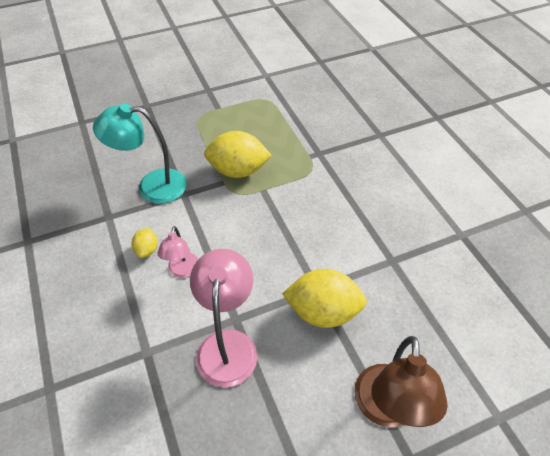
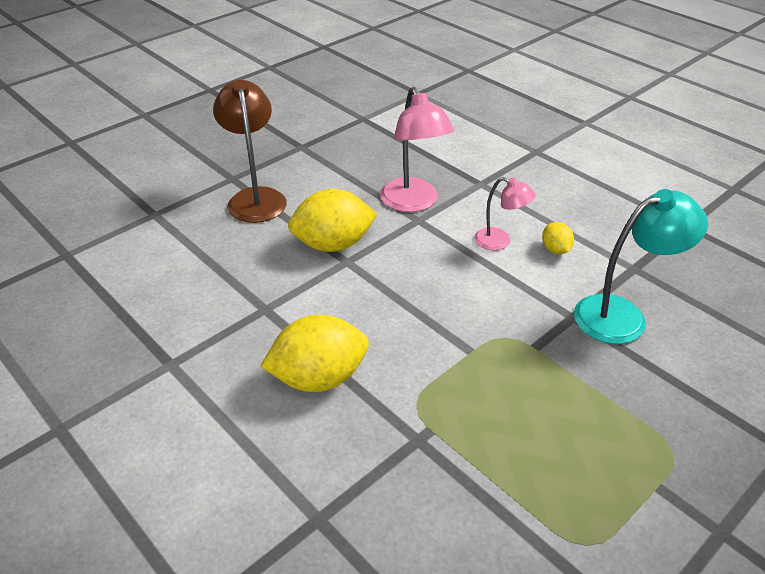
camera: 160 degrees right, 10 degrees down
pink lamp [157,226,198,278] -> pink lamp turned 135 degrees clockwise [474,177,536,250]
yellow lemon [204,131,272,178] -> yellow lemon moved to [260,315,369,392]

